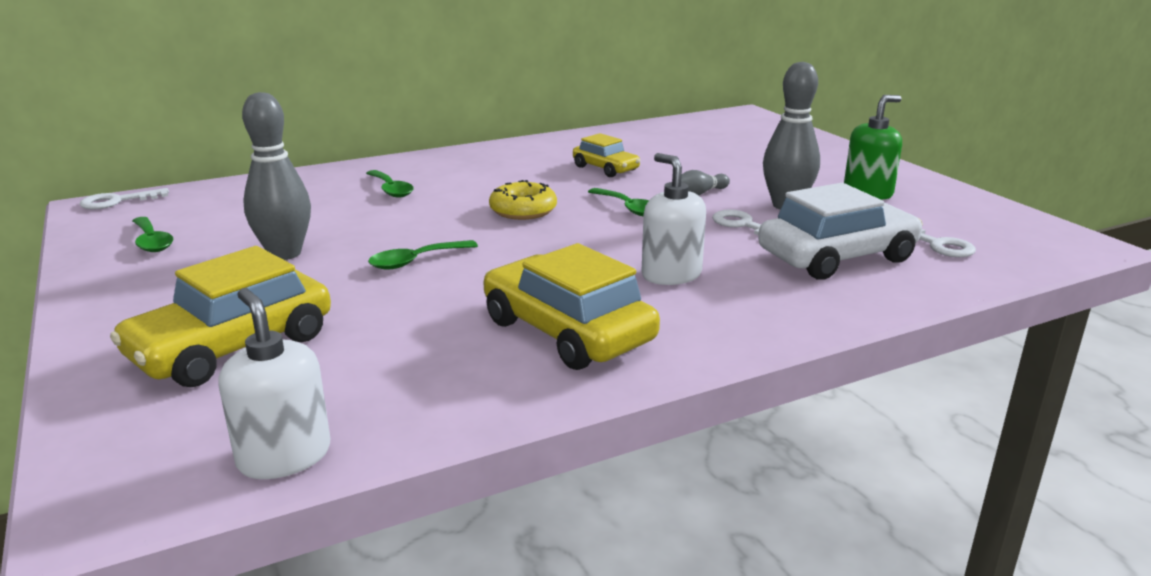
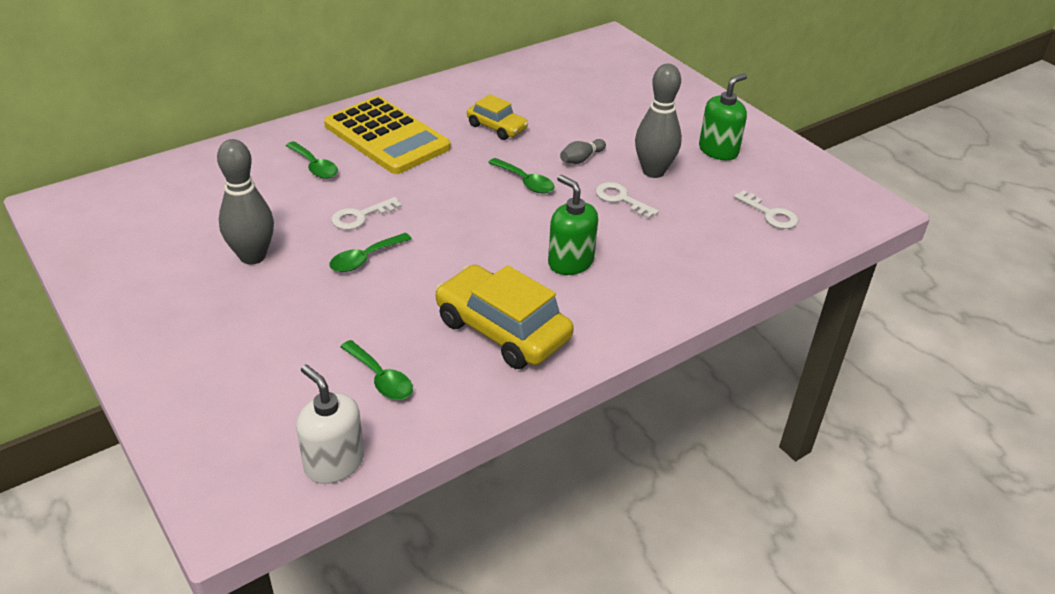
camera: 10 degrees left, 15 degrees up
white key [79,188,169,210] -> white key moved to [331,197,402,230]
yellow car [110,246,331,387] -> none
green spoon [132,217,174,252] -> green spoon moved to [340,340,413,400]
yellow donut [489,180,557,220] -> none
white soap dispenser [641,153,706,285] -> green soap dispenser [548,175,598,275]
white car [758,183,923,280] -> none
none -> yellow calculator [324,96,451,174]

